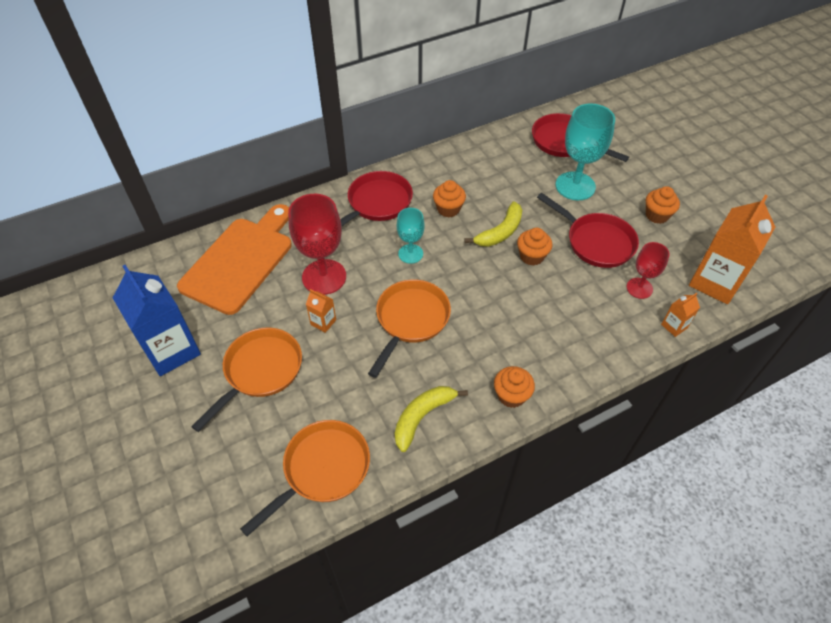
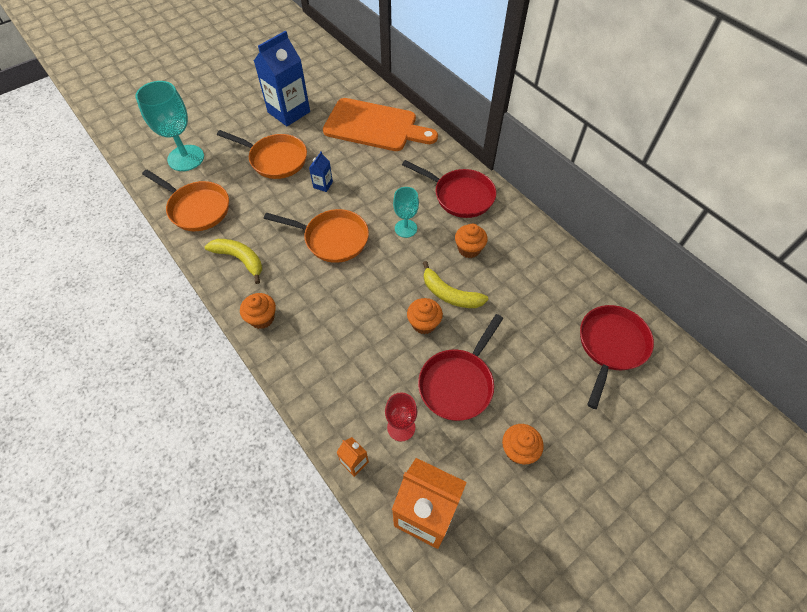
camera: 80 degrees right, 5 degrees up
red goblet [288,194,346,295] -> none
orange carton [306,289,336,333] -> blue carton [309,151,333,192]
turquoise goblet [556,103,615,200] -> turquoise goblet moved to [136,81,204,171]

